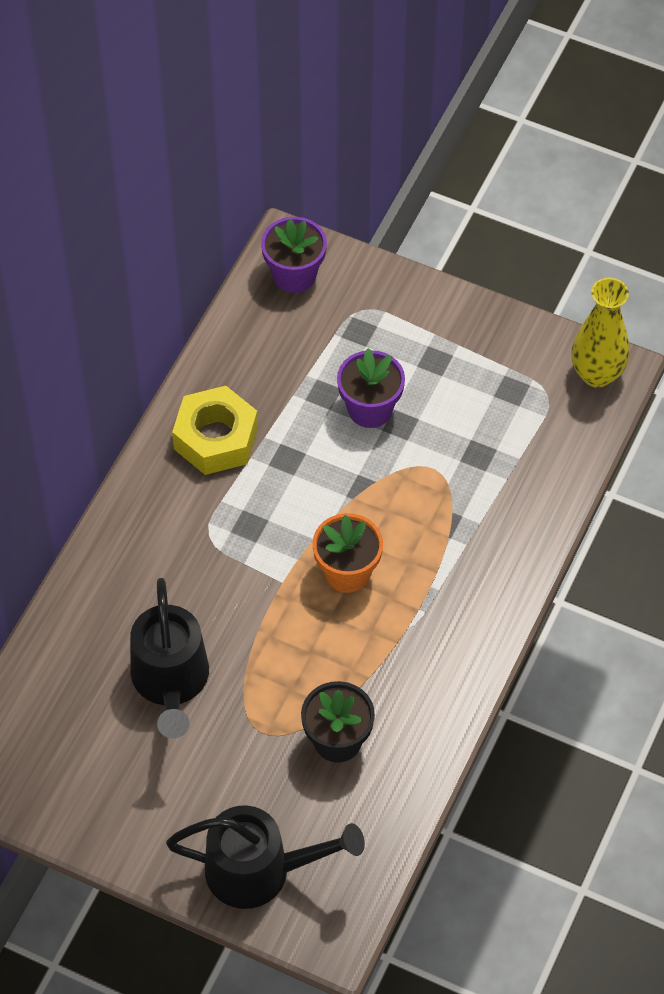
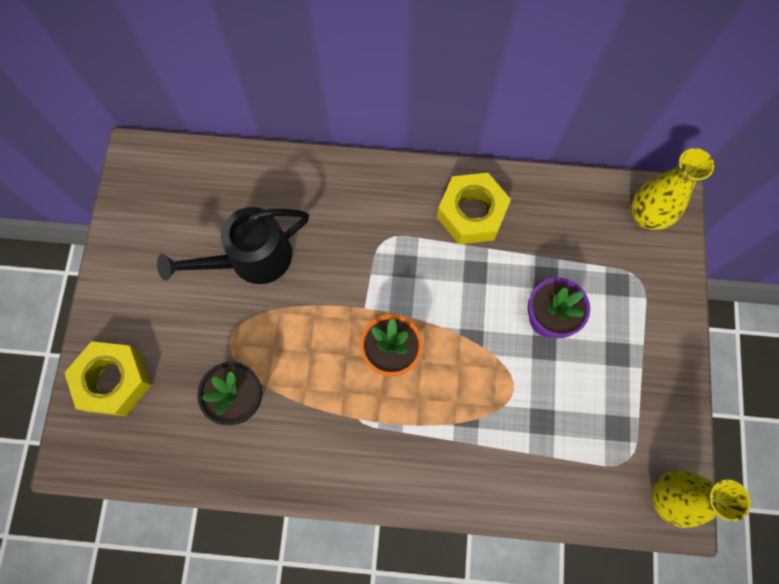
camera: 70 degrees right, 15 degrees up
black watering can [166,805,365,909] -> yellow nut [64,341,151,416]
purple flower pot [261,217,327,293] -> yellow vase [631,148,714,230]

